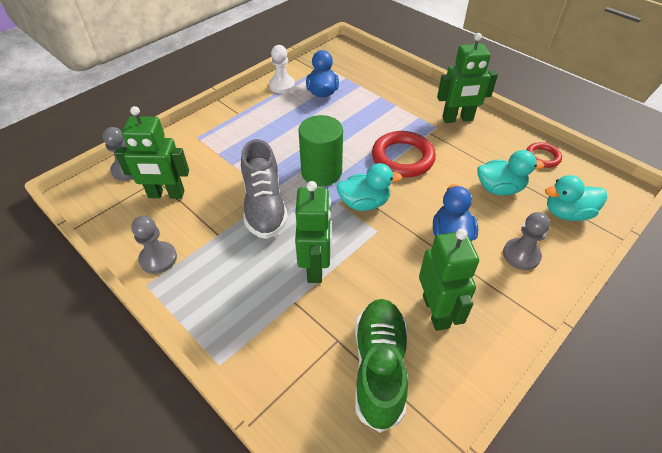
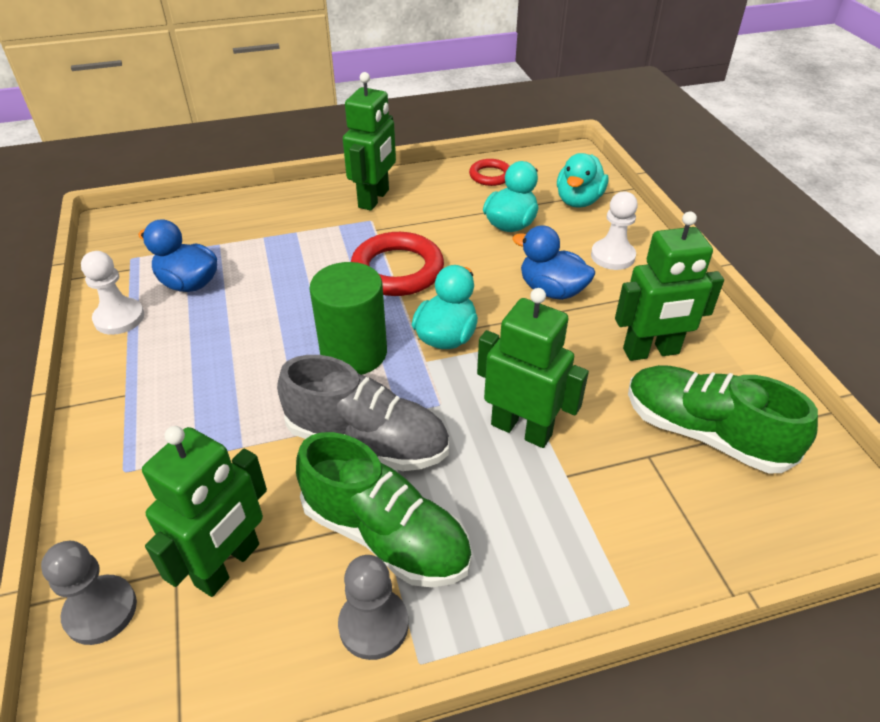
camera: 60 degrees left, 5 degrees down
green robot [419,229,479,331] -> green robot turned 150 degrees clockwise [615,212,724,361]
grey pawn [503,212,550,270] -> white pawn [591,192,638,270]
none -> green shoe [296,432,472,587]

